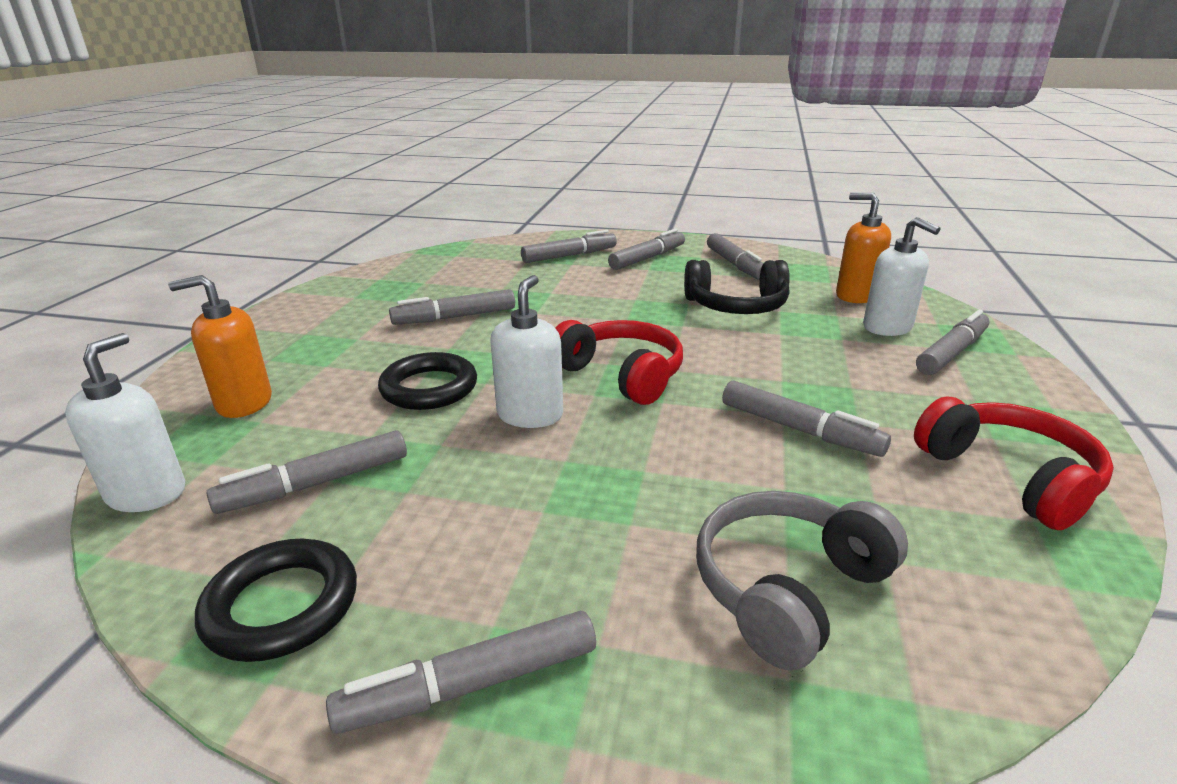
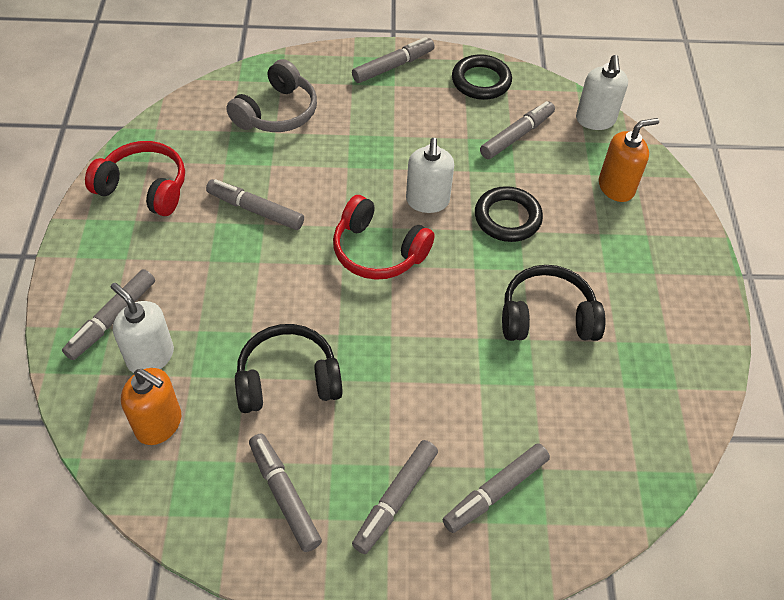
camera: 165 degrees right, 25 degrees up
grey marker [389,289,515,325] -> black headphones [502,265,605,341]
red headphones [914,396,1114,530] -> red headphones turned 150 degrees clockwise [85,141,185,216]

